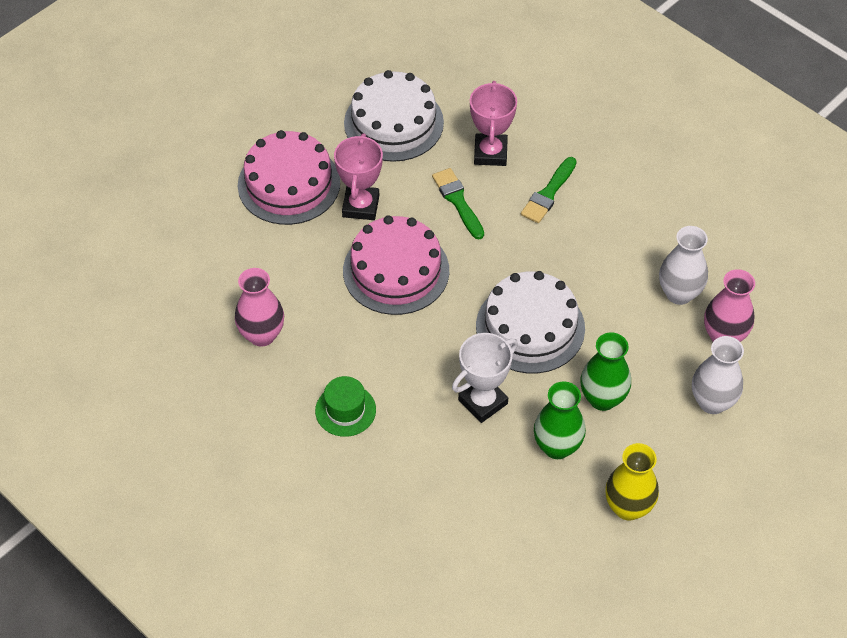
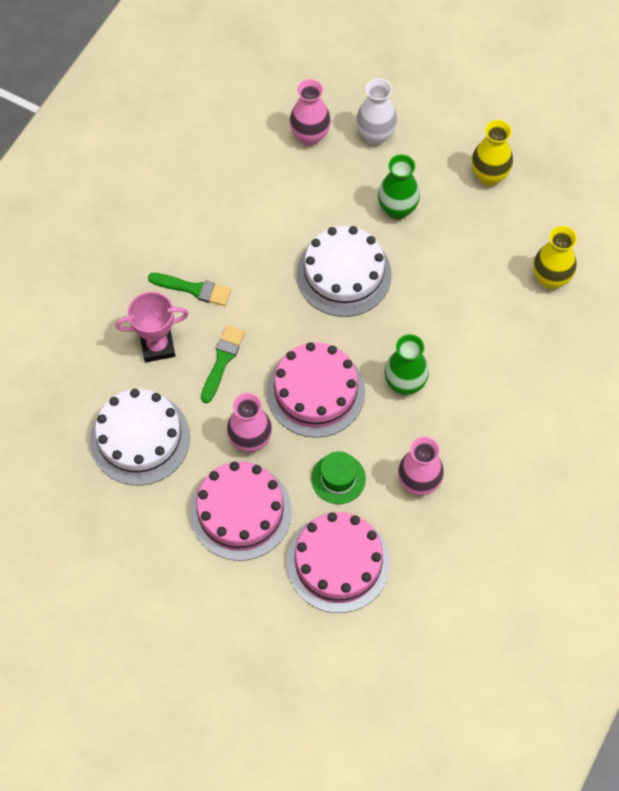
camera: 105 degrees left, 10 degrees up
green hat [315,376,376,437] -> green hat moved to [311,451,366,504]
pink trophy [334,133,383,220] -> pink vase [227,393,272,452]
green brush [432,168,484,239] -> green brush turned 150 degrees clockwise [201,325,245,403]
white trophy [452,333,518,423] -> none
green vase [534,382,586,459] -> green vase moved to [384,334,429,395]
white vase [659,226,708,305] -> none
none -> pink cake [287,512,390,613]
none -> yellow vase [533,226,577,289]

